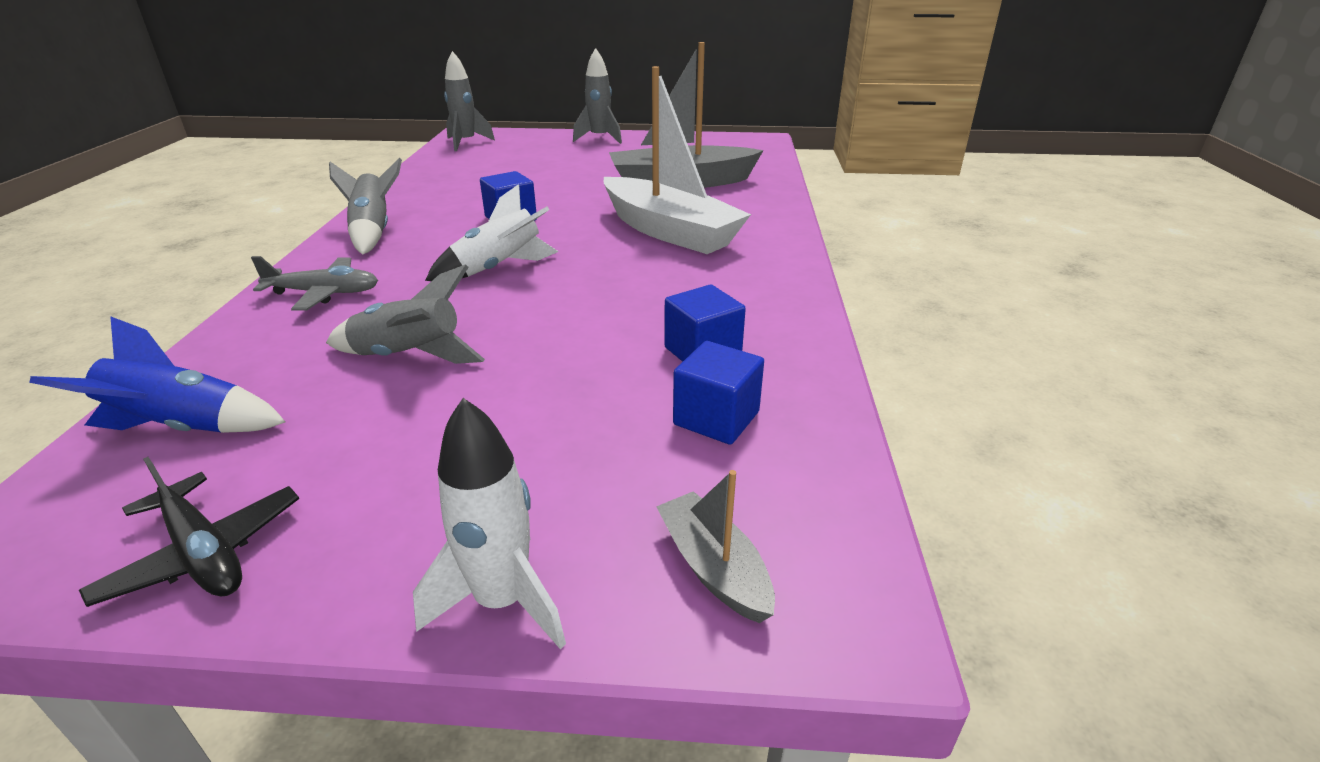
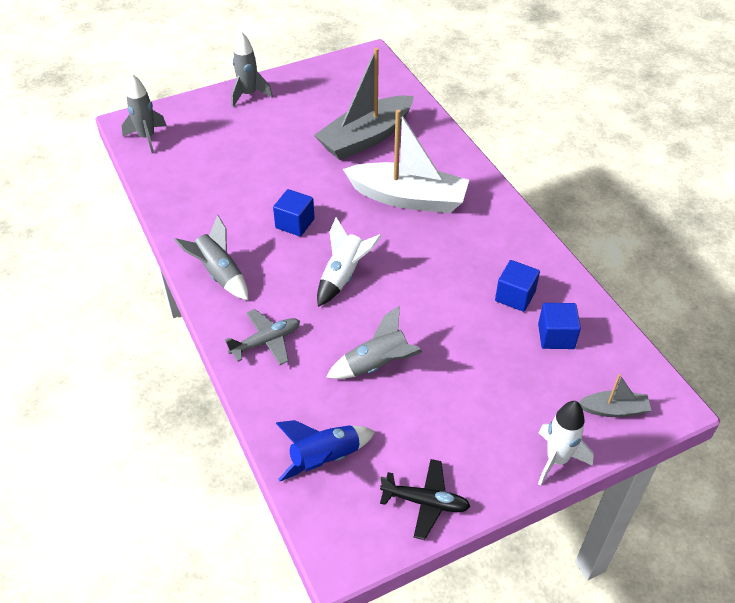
camera: 30 degrees left, 15 degrees up
grey boat [656,470,775,623] -> grey boat turned 150 degrees clockwise [578,374,651,417]

